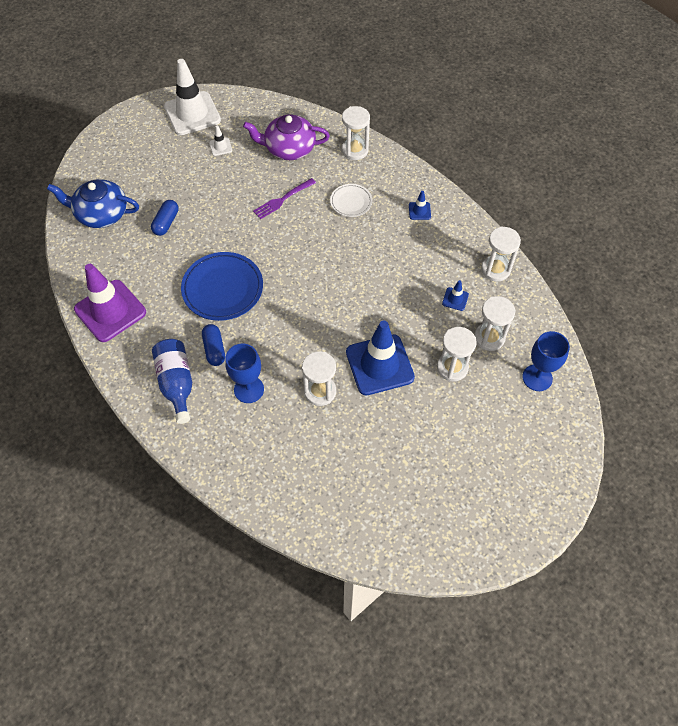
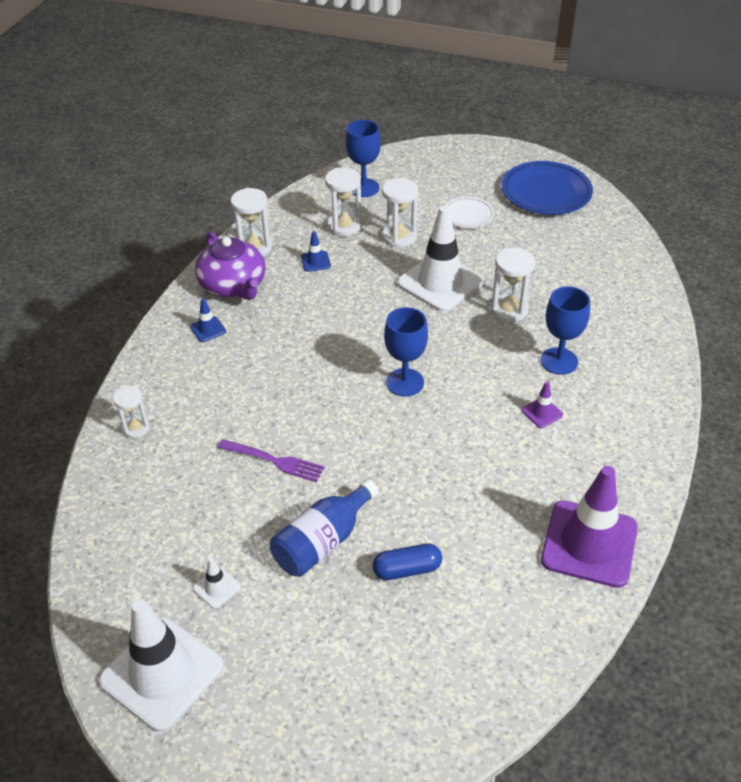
camera: 120 degrees left, 15 degrees down
blue teapot [47,179,139,228] -> none
blue bottle [152,339,192,424] -> blue bottle moved to [270,479,379,577]
blue plate [181,252,263,321] -> blue plate moved to [501,161,593,215]
blue capsule [202,324,225,366] -> purple traffic cone [522,382,563,428]
purple teapot [243,114,330,160] -> purple teapot moved to [195,231,266,300]
white plate [330,184,372,217] -> white plate moved to [445,197,494,228]
white hourglass [342,106,370,160] -> white hourglass [113,386,150,438], size x0.66
blue traffic cone [346,321,415,395] -> white traffic cone [397,206,484,312]
none -> blue goblet [384,307,428,396]

